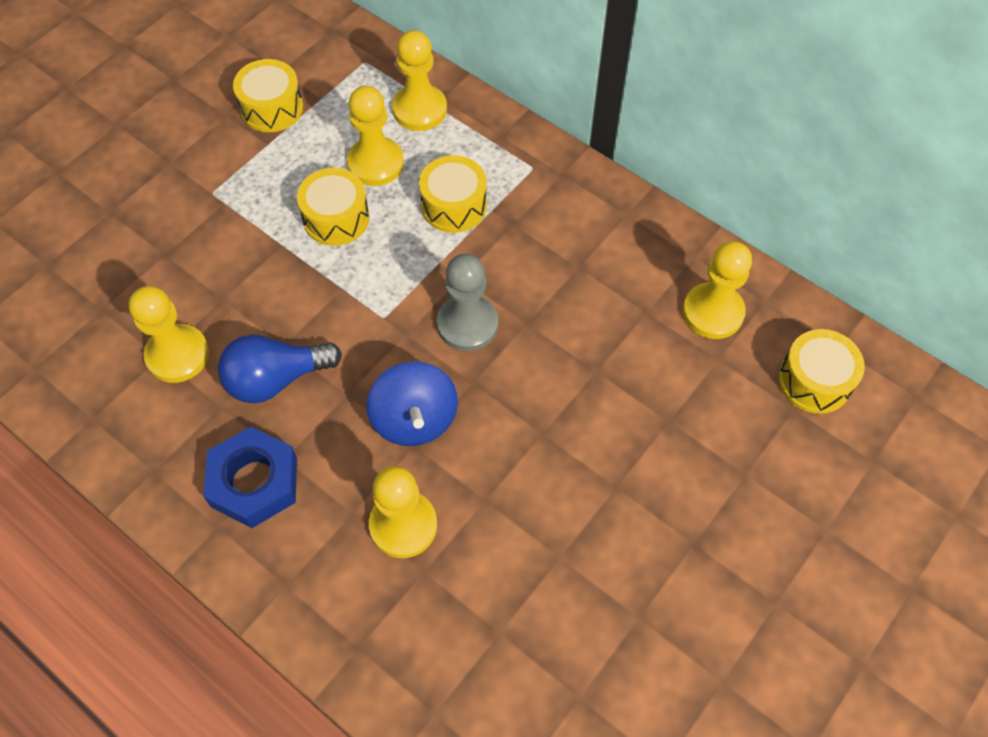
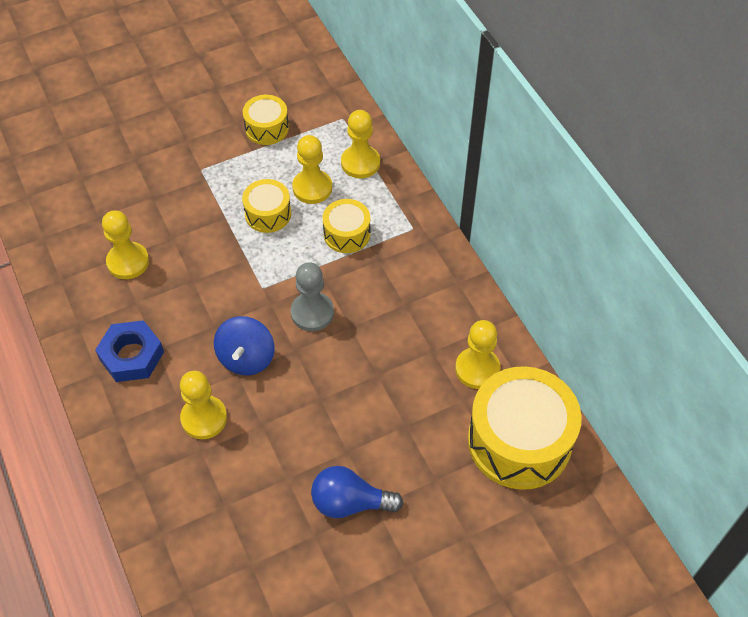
camera: 25 degrees right, 5 degrees down
blue light bulb [218,335,342,403] -> blue light bulb moved to [311,466,403,518]
yellow drum [779,329,865,414] -> yellow drum [468,366,582,490], size x1.95

